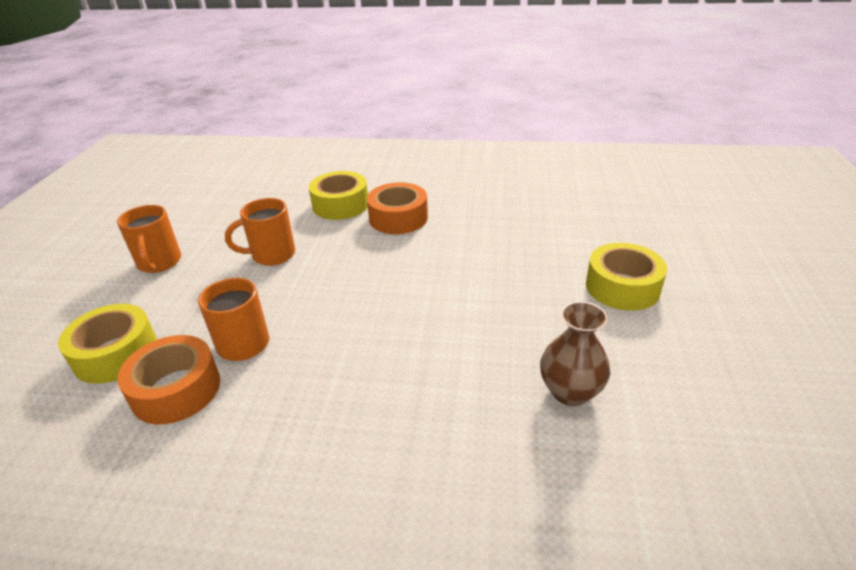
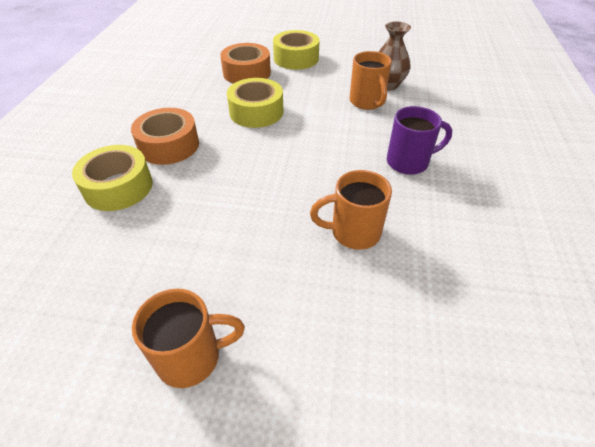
camera: 90 degrees left, 10 degrees up
yellow tape [58,304,157,384] -> yellow tape moved to [227,78,283,128]
orange tape [117,335,220,424] -> orange tape moved to [220,43,271,84]
orange mug [225,198,295,266] -> orange mug moved to [350,51,392,110]
none -> purple mug [387,106,452,175]

